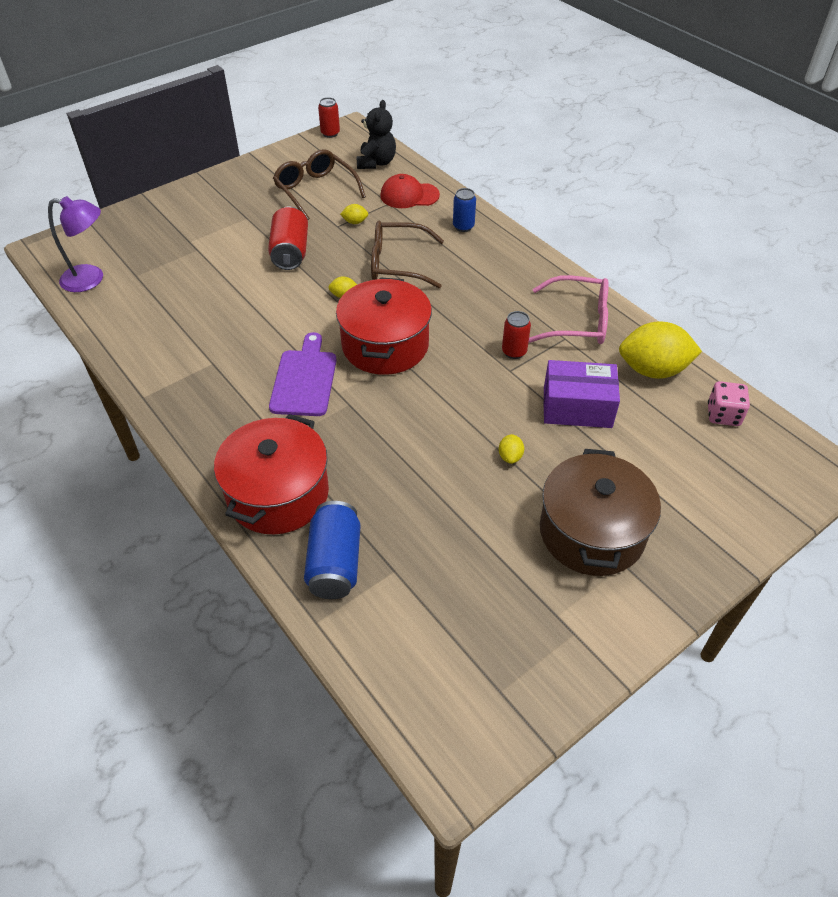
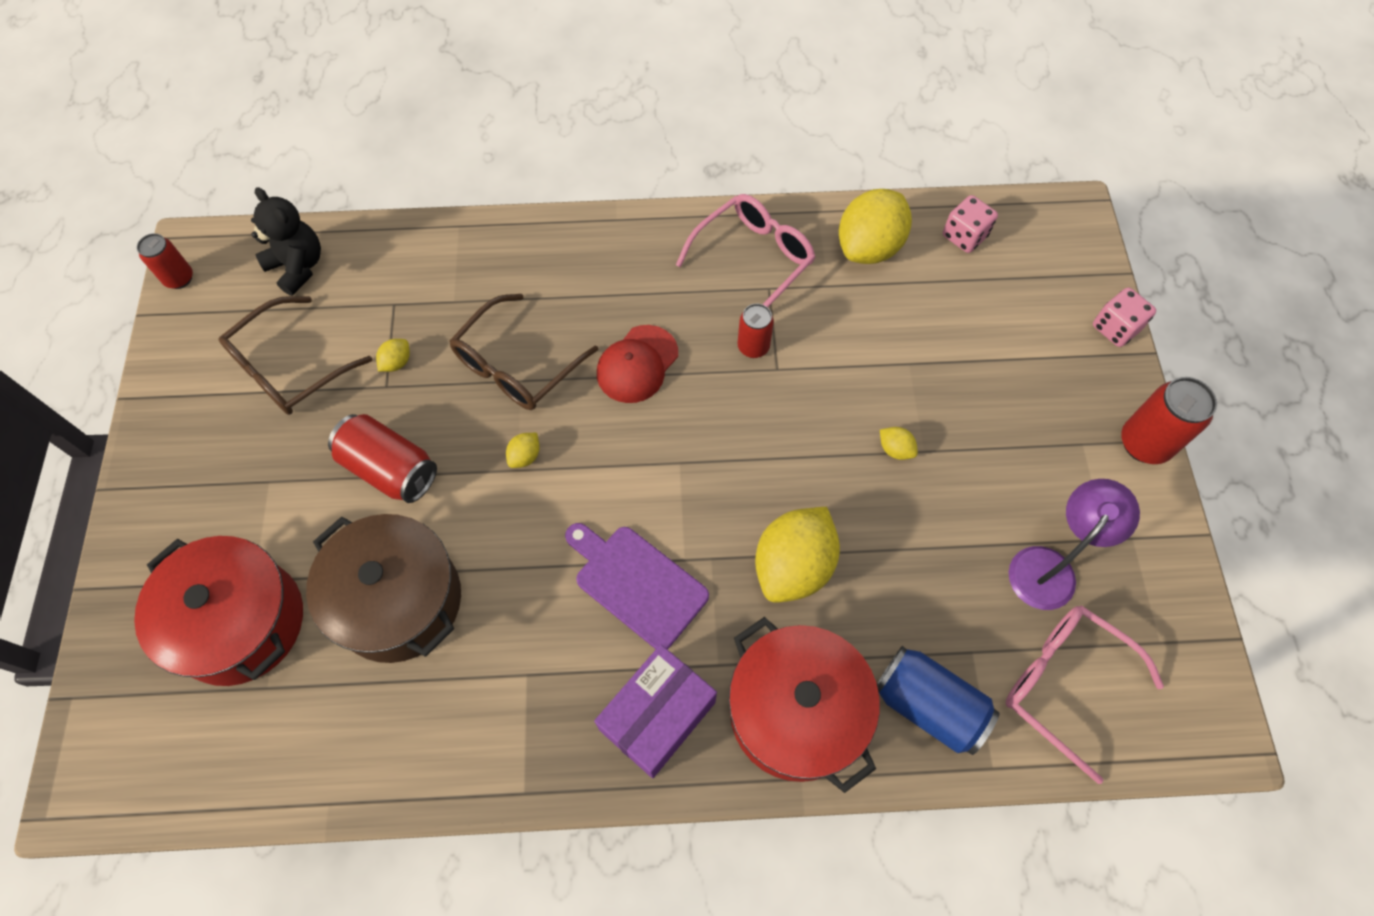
camera: 55 degrees left, 15 degrees up
purple lamp [48,196,103,292] -> purple lamp moved to [1009,479,1140,610]
brown glasses [273,149,366,220] -> brown glasses turned 45 degrees counterclockwise [219,296,372,415]
red pot [336,277,432,375] -> red pot moved to [134,536,303,686]
red cap [380,174,440,208] -> red cap moved to [597,325,678,403]
blue can [453,188,476,232] -> none
brown pot [540,449,661,576] -> brown pot moved to [306,514,461,663]
purple box [543,360,620,428] -> purple box moved to [594,644,717,778]
none -> yellow lemon [755,507,840,603]
none -> pink glasses [1006,605,1164,784]
none -> pink dice [1093,288,1156,347]
none -> red can [1121,377,1217,464]

